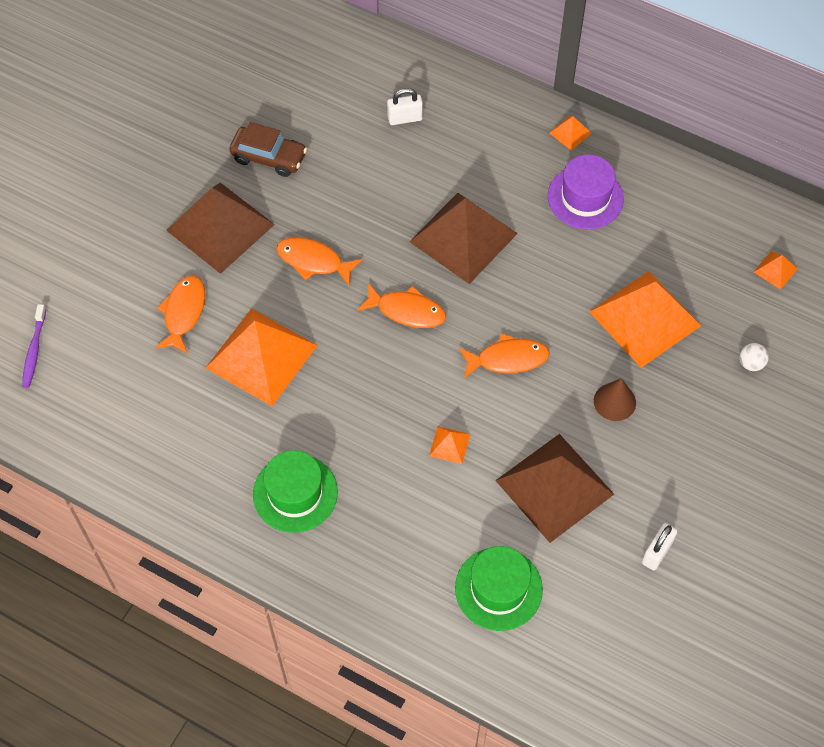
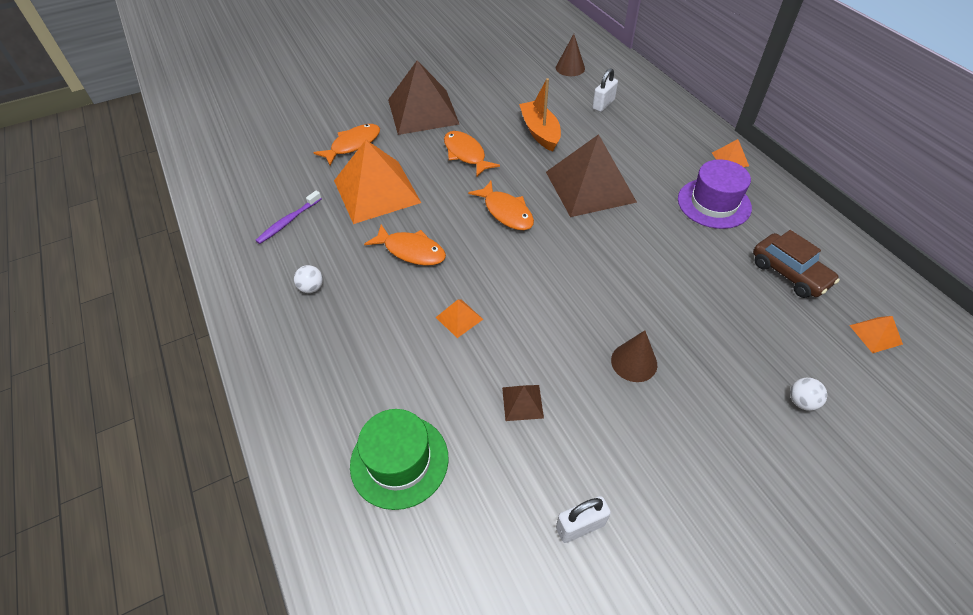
camera: 35 degrees right, 10 degrees down
purple toothbrush [22,304,46,388] -> purple toothbrush moved to [255,191,322,244]
brown car [229,122,307,177] -> brown car moved to [753,230,840,298]
green hat [253,450,338,533] -> white ball [294,265,323,293]
white padlock [387,88,423,125] -> white padlock turned 75 degrees counterclockwise [592,68,618,112]
orange fish [459,333,550,378] -> orange fish moved to [364,224,446,266]
brown pyramid [495,434,614,543] -> brown pyramid [502,385,544,421], size x0.41
orange pyramid [589,271,701,368] -> none
none -> orange boat [519,78,561,152]
none -> brown cone [556,34,585,76]

